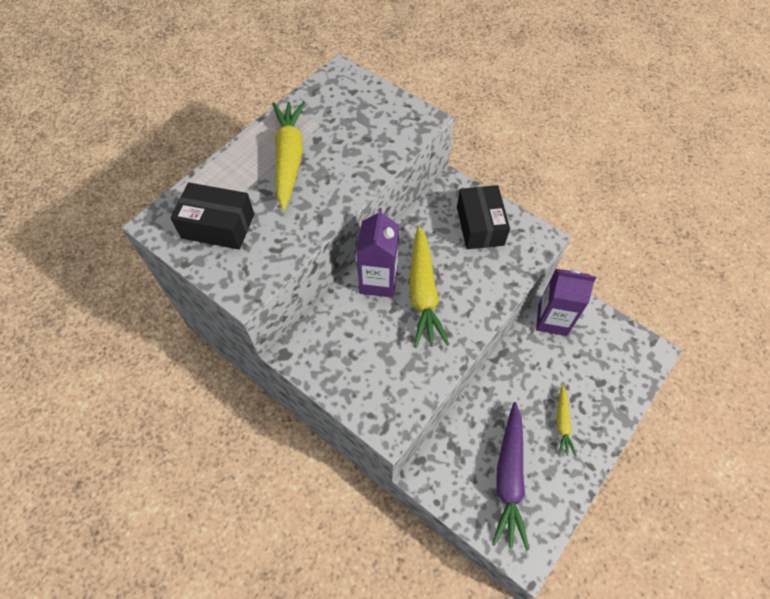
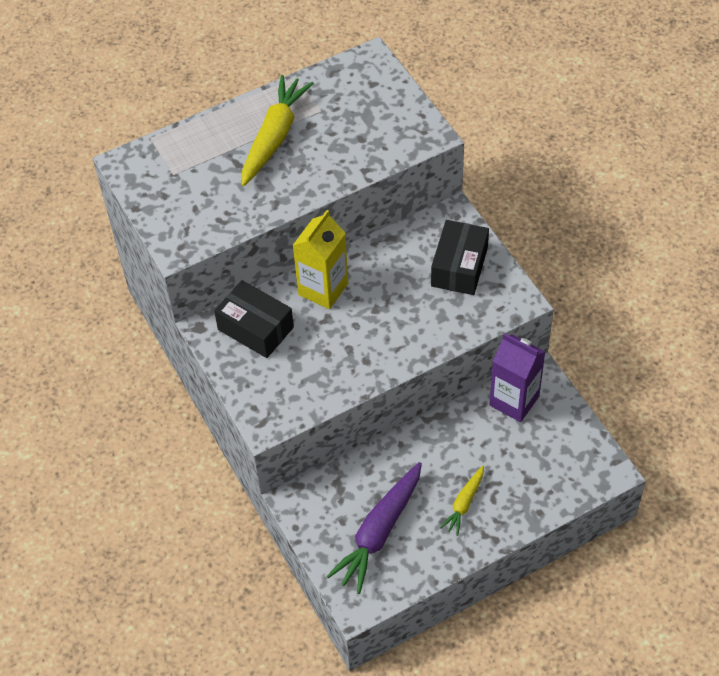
camera: 25 degrees right, 5 degrees down
black box [170,182,254,250] -> black box moved to [214,280,294,358]
purple carton [356,208,399,298] -> yellow carton [293,210,348,309]
yellow carrot [409,226,450,348] -> none

